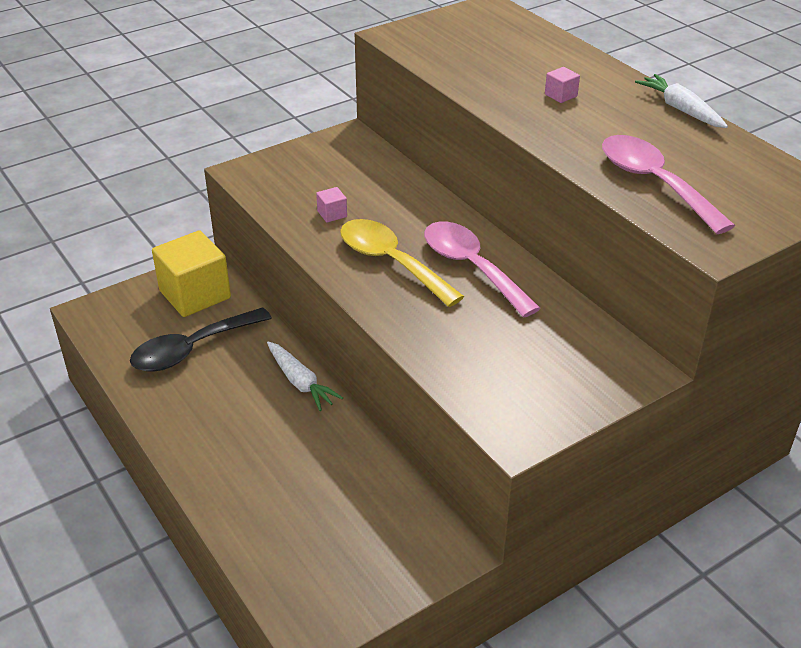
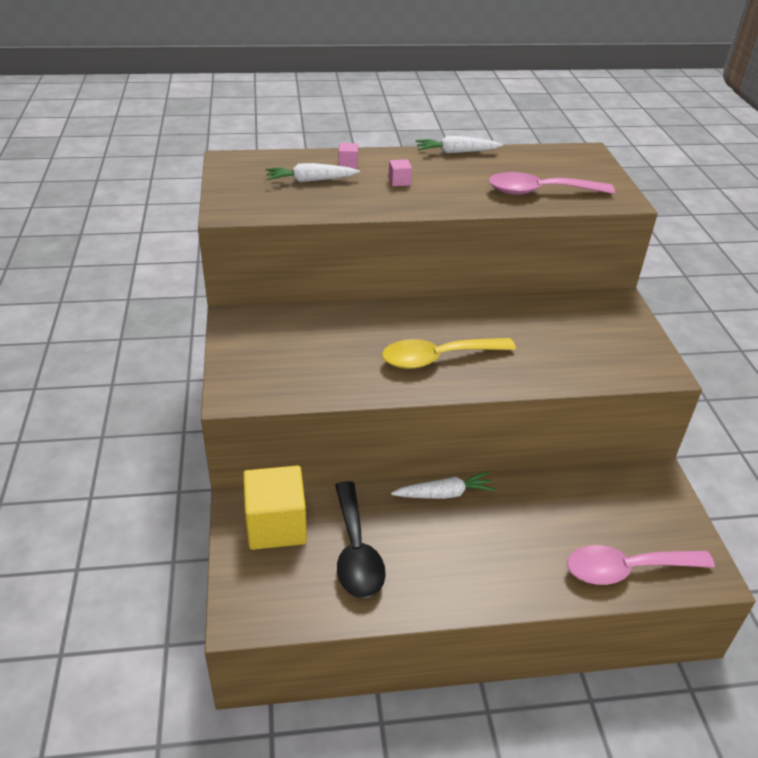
camera: 65 degrees left, 0 degrees up
pink cube [316,187,347,222] -> pink cube moved to [339,143,358,169]
pink spoon [424,221,541,317] -> pink spoon moved to [567,545,715,585]
none -> white carrot [266,163,360,182]

